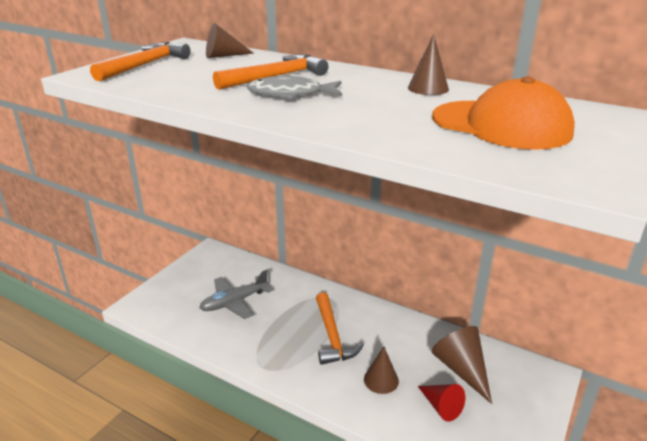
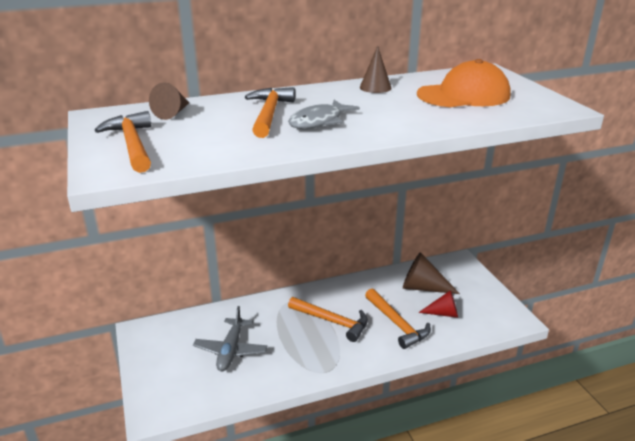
camera: 50 degrees left, 0 degrees up
brown cone [364,346,399,394] -> orange hammer [365,289,431,349]

